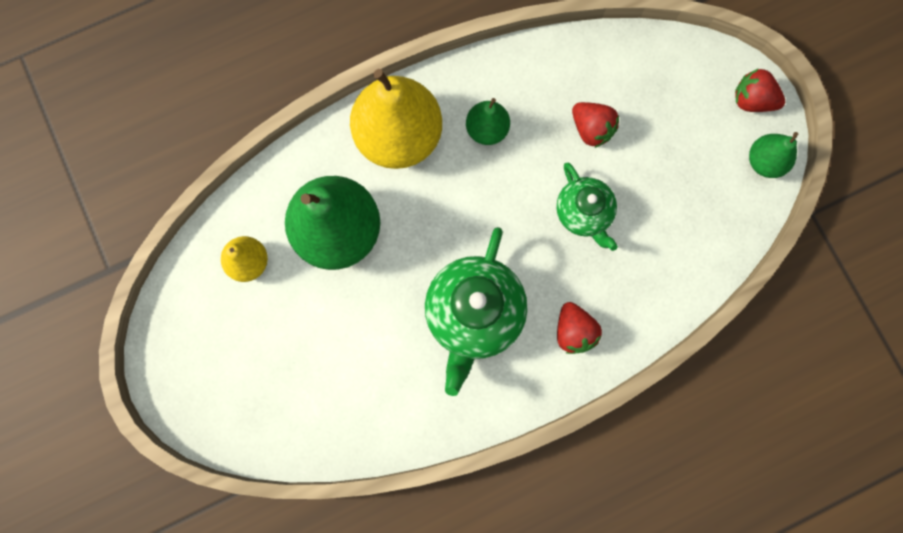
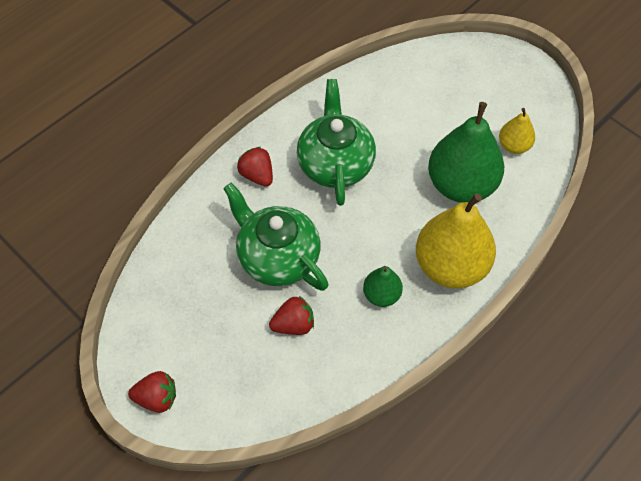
camera: 160 degrees right, 20 degrees down
green teapot [556,163,618,251] -> green teapot [223,183,328,291], size x1.65
red strawberry [572,102,619,148] -> red strawberry turned 135 degrees clockwise [269,296,314,335]
green pear [749,132,798,178] -> none

